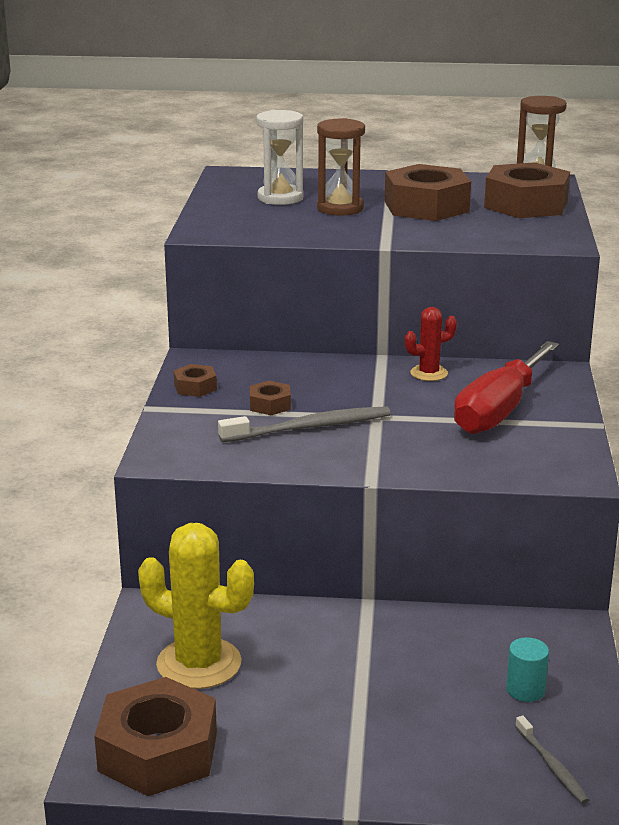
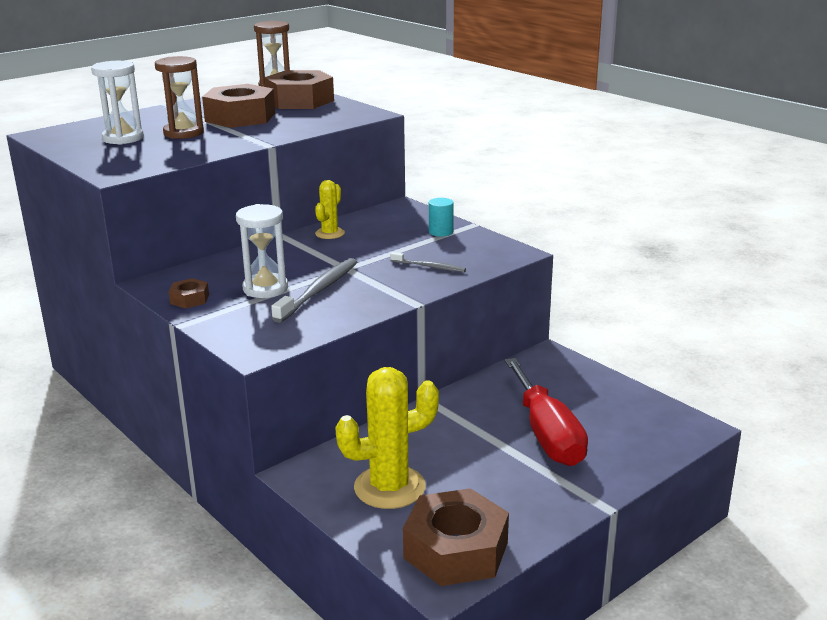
camera: 45 degrees left, 0 degrees up
brown nut [249,381,291,415] -> white hourglass [236,204,288,298]
red cactus [405,307,457,381] -> yellow cactus [315,180,345,239]
red screwdriver [454,341,559,434] -> red screwdriver moved to [505,358,588,466]
turquoise cylinder [506,637,549,702] -> turquoise cylinder moved to [429,198,454,237]
grey toothbrush [515,716,589,804] -> grey toothbrush moved to [390,252,466,272]

